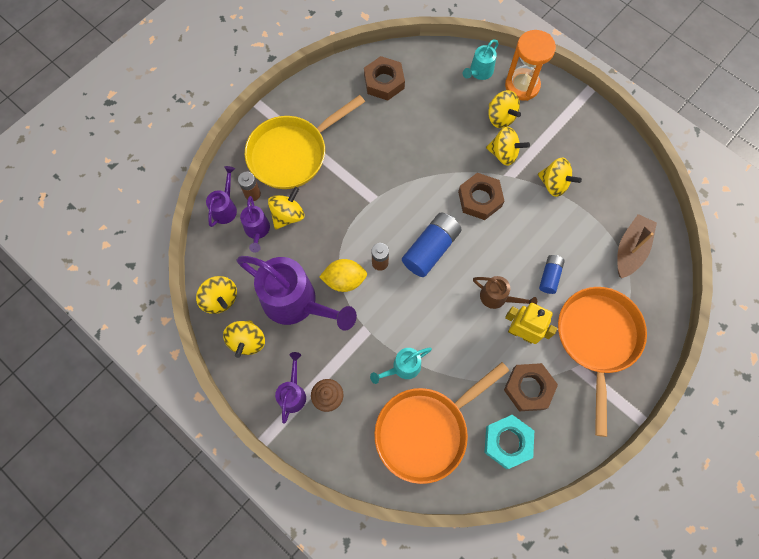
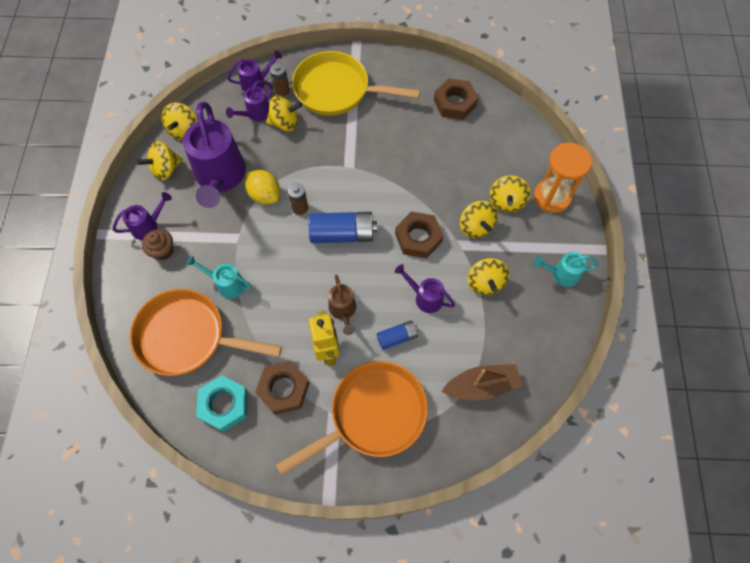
camera: 50 degrees right, 5 degrees down
turquoise watering can [463,39,499,80] -> turquoise watering can moved to [533,252,599,287]
none -> purple watering can [395,264,455,313]

